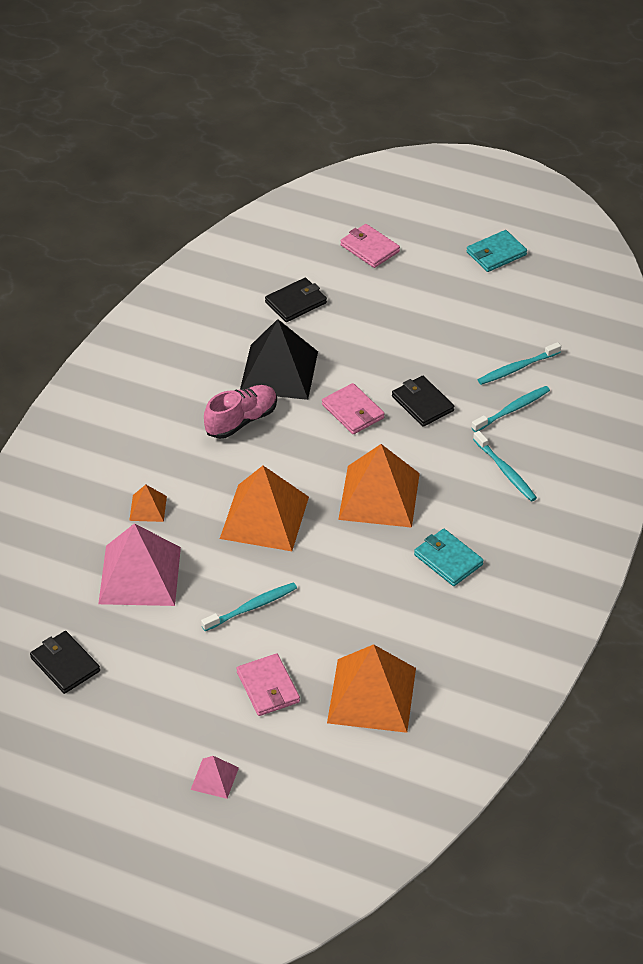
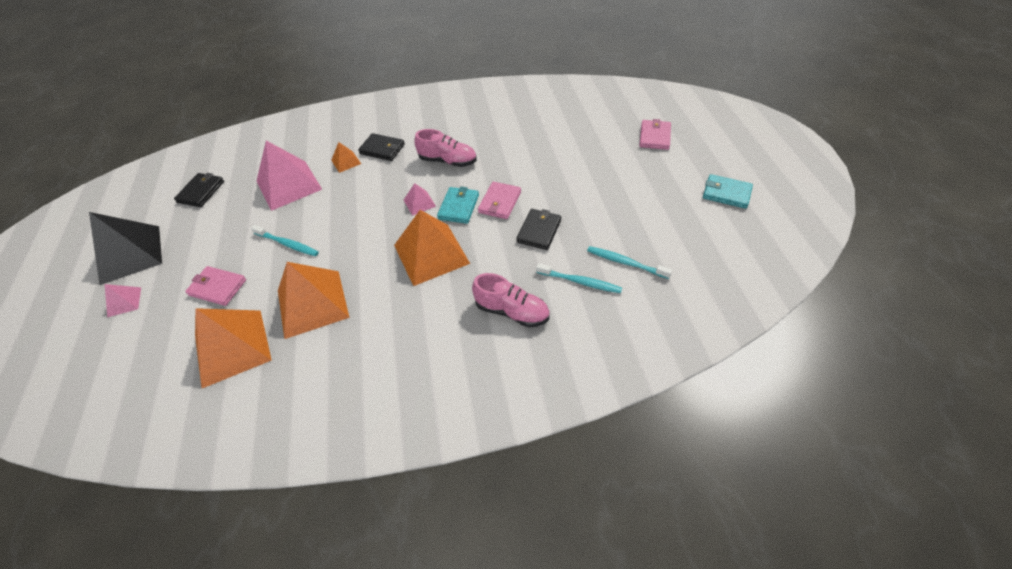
camera: 60 degrees right, 5 degrees up
orange pyramid [220,466,309,551] -> orange pyramid moved to [278,262,349,339]
pink wallet [237,654,300,716] -> pink wallet turned 75 degrees clockwise [185,266,246,306]
black pyramid [240,319,318,400] -> black pyramid moved to [89,212,162,285]
black wallet [265,278,327,322] -> black wallet moved to [358,133,405,161]
turquoise wallet [414,529,484,586] -> turquoise wallet moved to [437,187,479,224]
turquoise toothbrush [473,431,537,502] -> pink shoe [472,273,550,327]
none -> pink pyramid [404,183,436,216]

